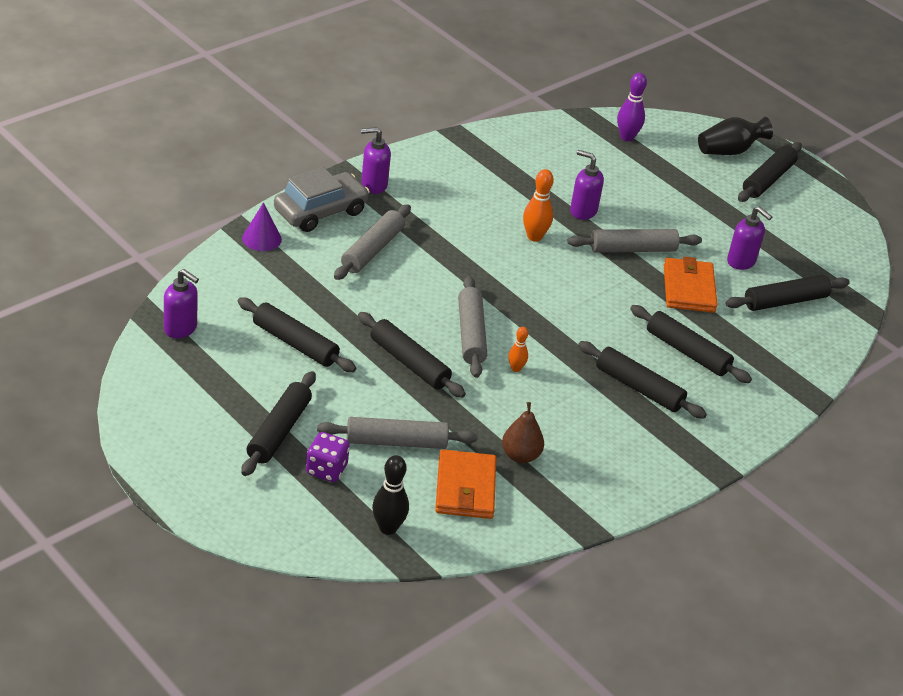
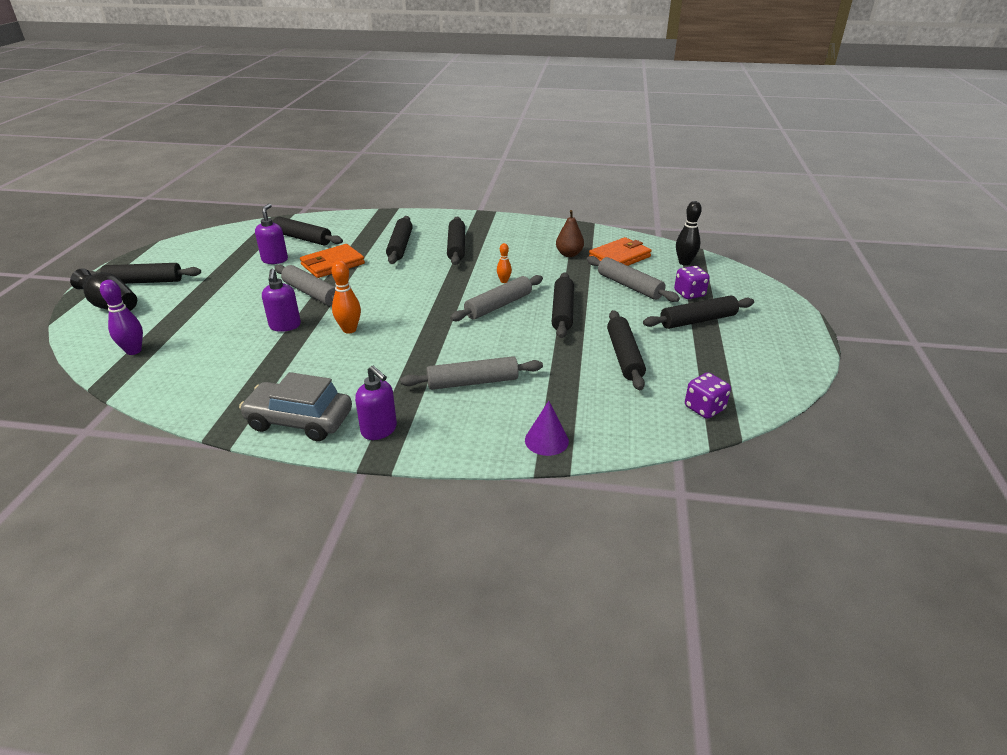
camera: 125 degrees left, 5 degrees down
purple soap dispenser [164,269,199,338] -> purple dice [685,372,731,419]
grey car [274,167,370,232] -> grey car moved to [239,372,352,441]

